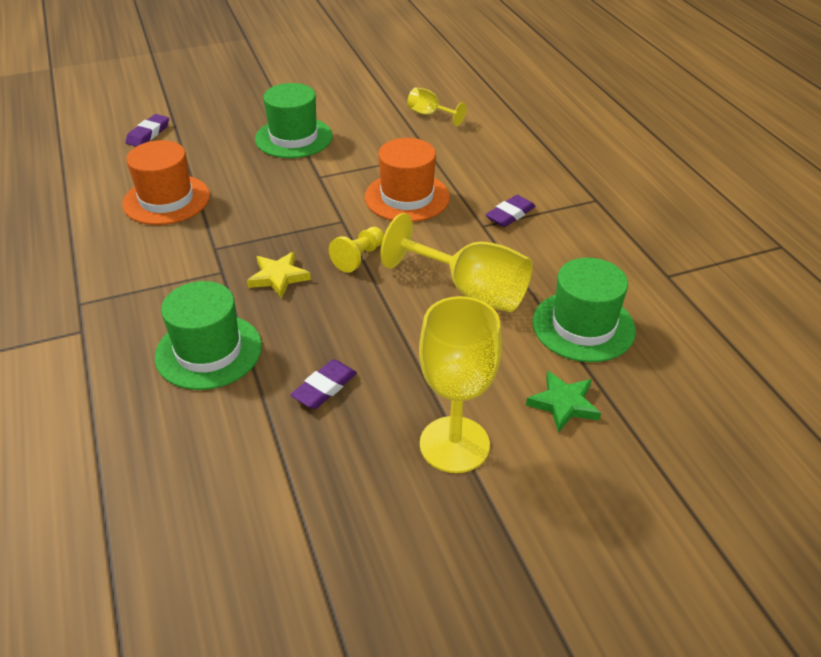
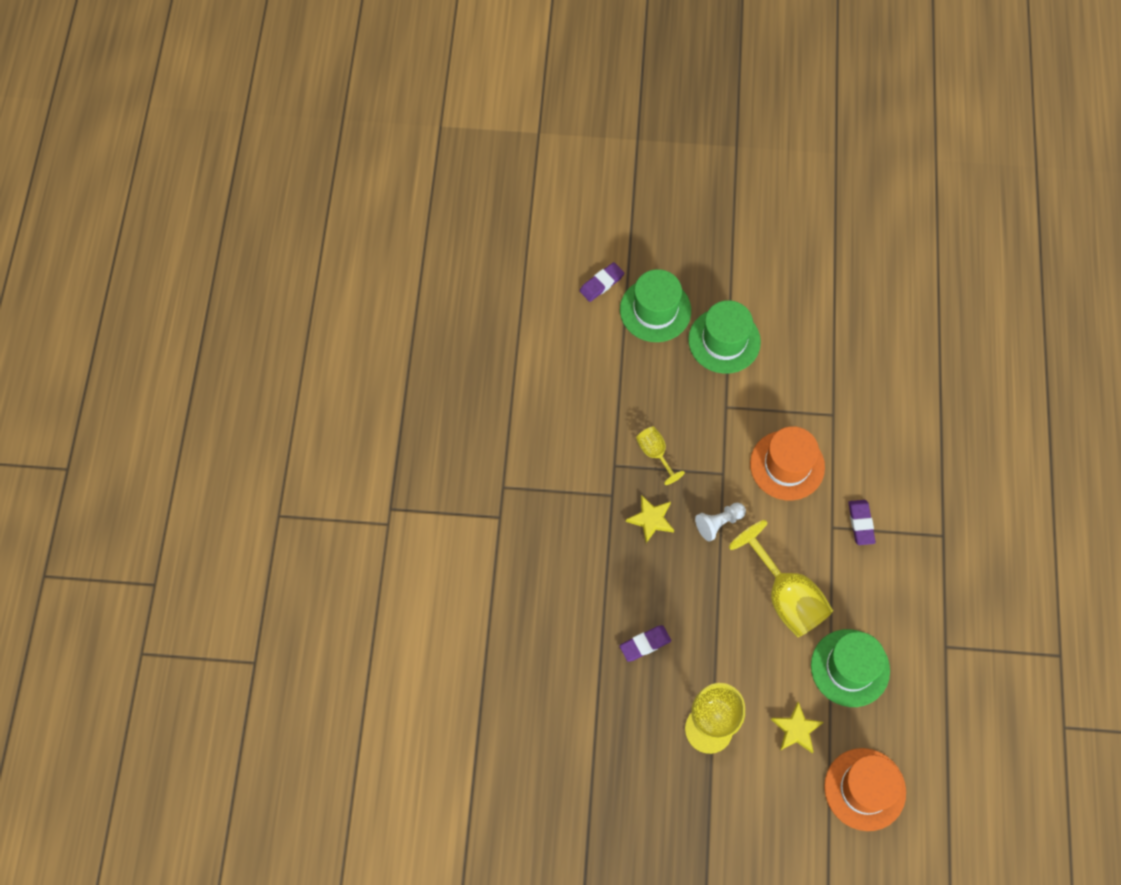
camera: 25 degrees right, 25 degrees up
orange hat [122,140,210,225] -> orange hat moved to [824,748,906,831]
green hat [155,281,262,390] -> green hat moved to [620,269,691,342]
yellow pawn [329,227,384,273] -> white pawn [695,503,746,541]
yellow goblet [407,87,466,126] -> yellow goblet moved to [636,427,685,485]
purple eraser [485,195,536,227] -> purple eraser turned 75 degrees counterclockwise [848,500,876,545]
green star [526,371,601,433] -> yellow star [771,702,824,753]

